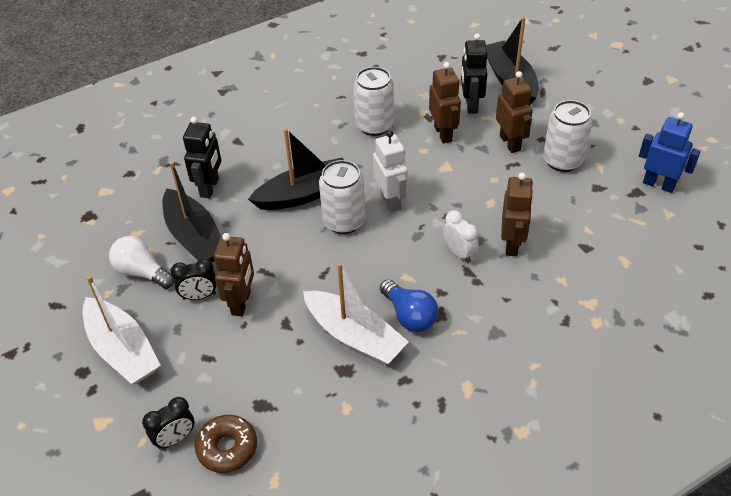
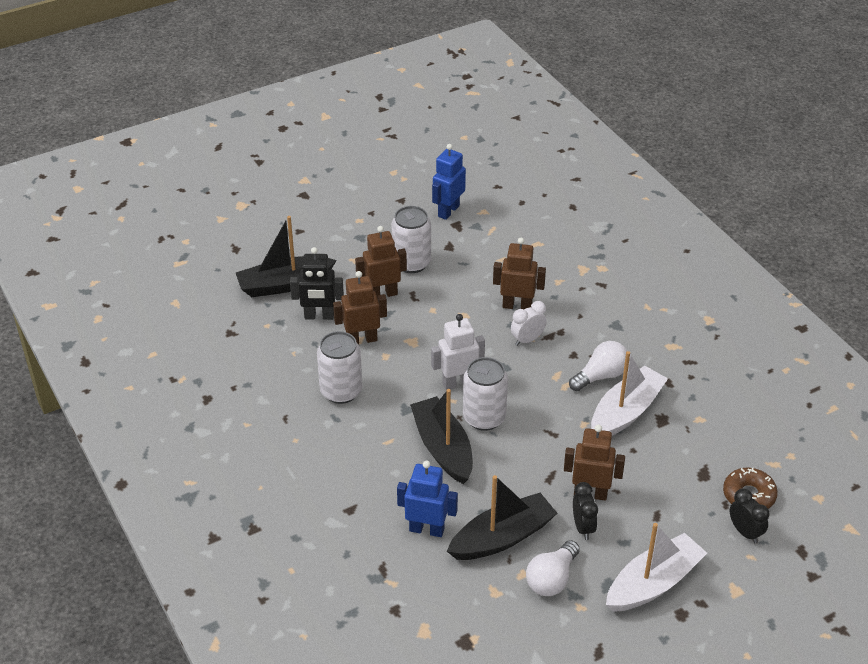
camera: 90 degrees left, 5 degrees down
black robot [183,117,221,198] -> blue robot [397,461,458,537]
blue light bulb [380,279,438,332] -> white light bulb [569,341,627,391]

